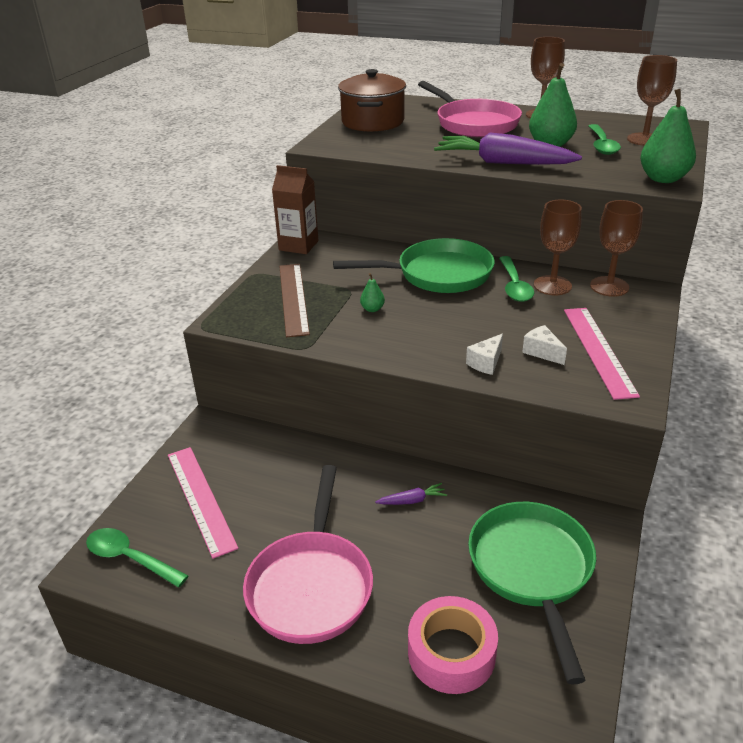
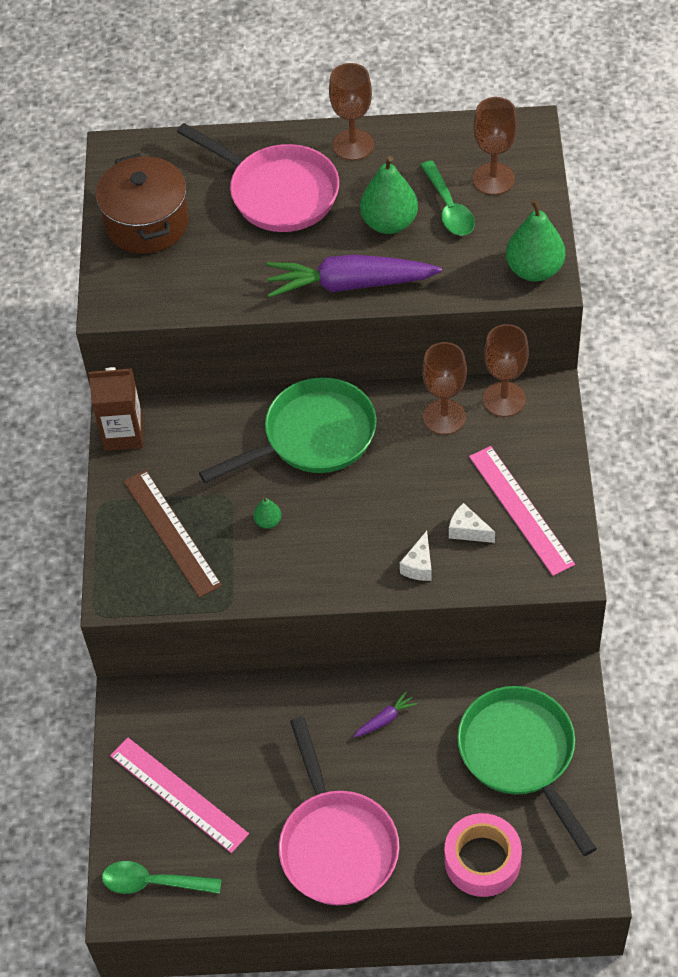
camera: 20 degrees left, 20 degrees up
green spoon [499,256,534,302] -> none

